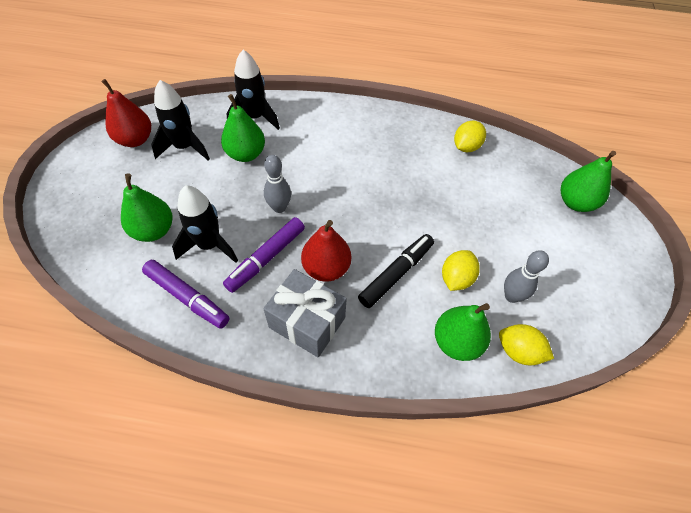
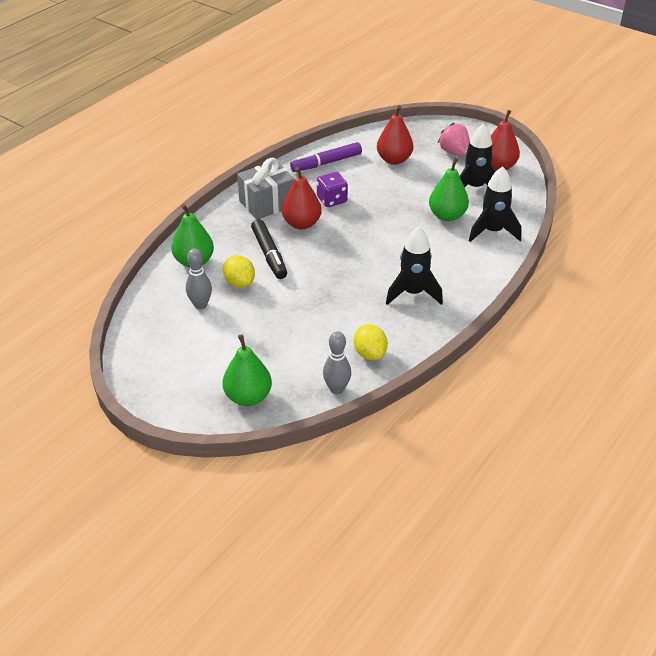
camera: 120 degrees right, 15 degrees down
green pear [121,174,173,242] -> red pear [377,105,413,165]
black rocket [172,185,238,263] -> black rocket moved to [386,227,443,305]
purple marker [223,217,305,293] -> purple dice [317,172,348,207]
grey bowling pin [264,155,291,213] -> grey bowling pin moved to [323,331,351,394]
yellow lemon [499,324,554,365] -> none
none -> pink strawberry [438,123,470,157]

